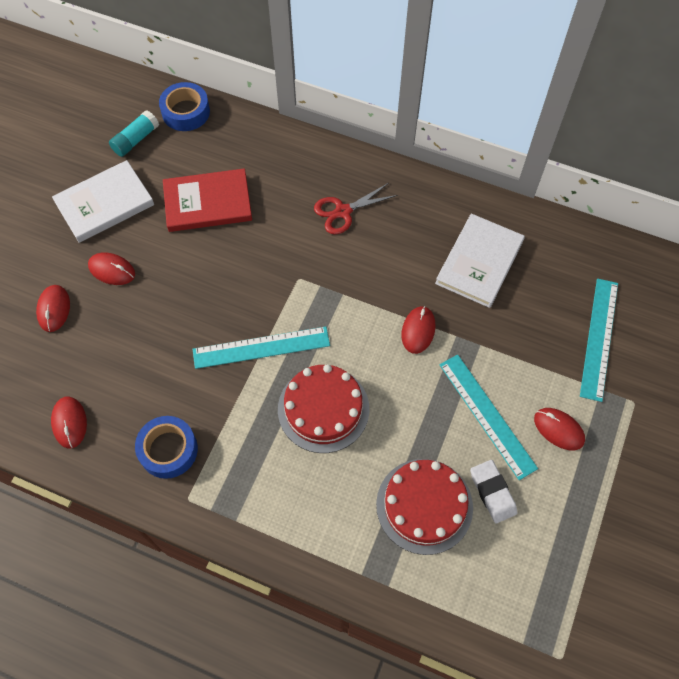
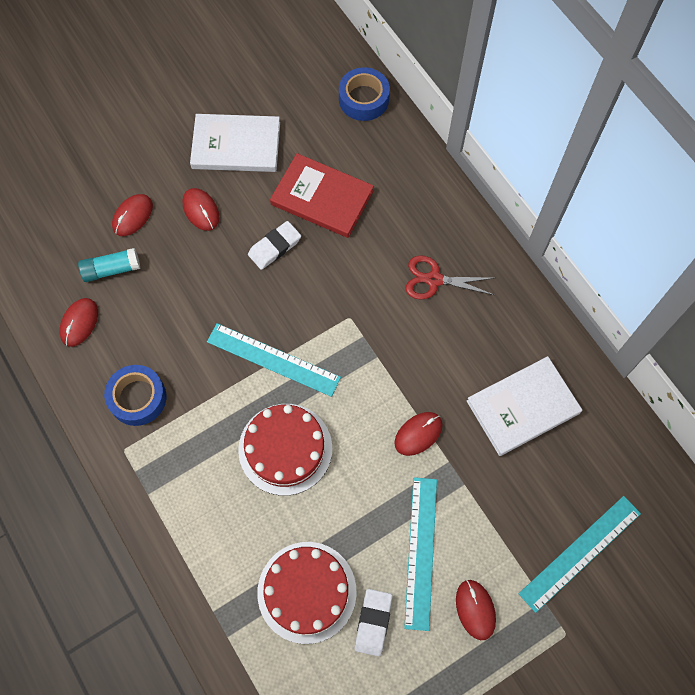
camera: 35 degrees right, 5 degrees up
turquoise glue stick [109,110,159,157] -> turquoise glue stick moved to [78,248,140,282]
none -> white eraser [248,221,301,270]

